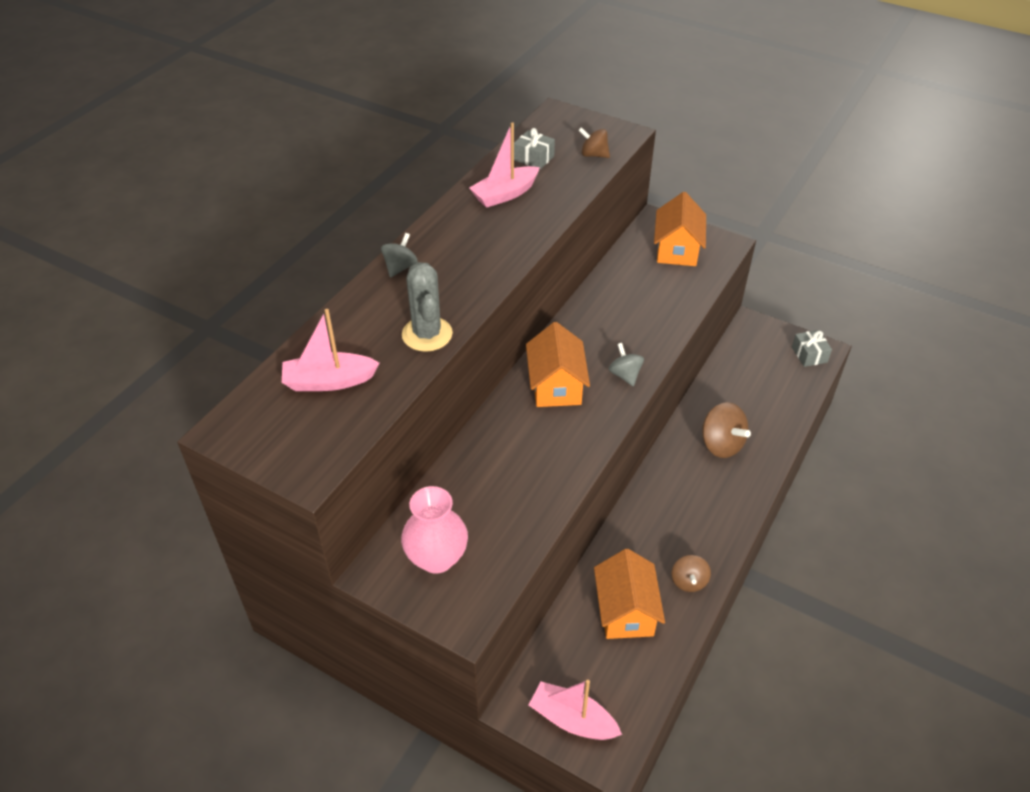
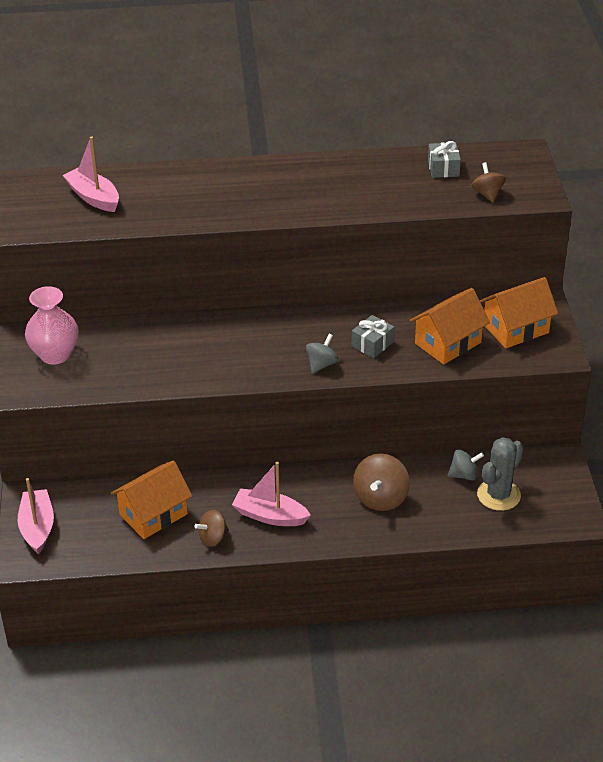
camera: 55 degrees right, 5 degrees down
grey spinning top [381,233,418,278] -> grey spinning top moved to [447,449,484,480]
grey cactus [402,262,453,352] -> grey cactus moved to [477,437,524,511]
pink boat [469,122,540,208] -> pink boat moved to [232,462,311,526]
orange house [526,322,590,407] -> orange house moved to [410,288,490,365]
grey gift [792,330,832,367] -> grey gift moved to [352,315,394,358]

